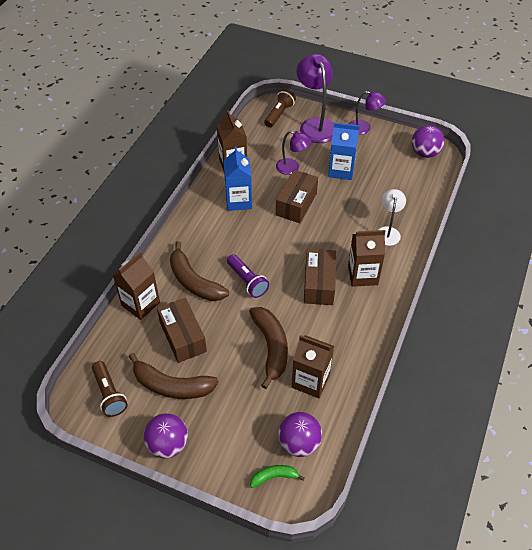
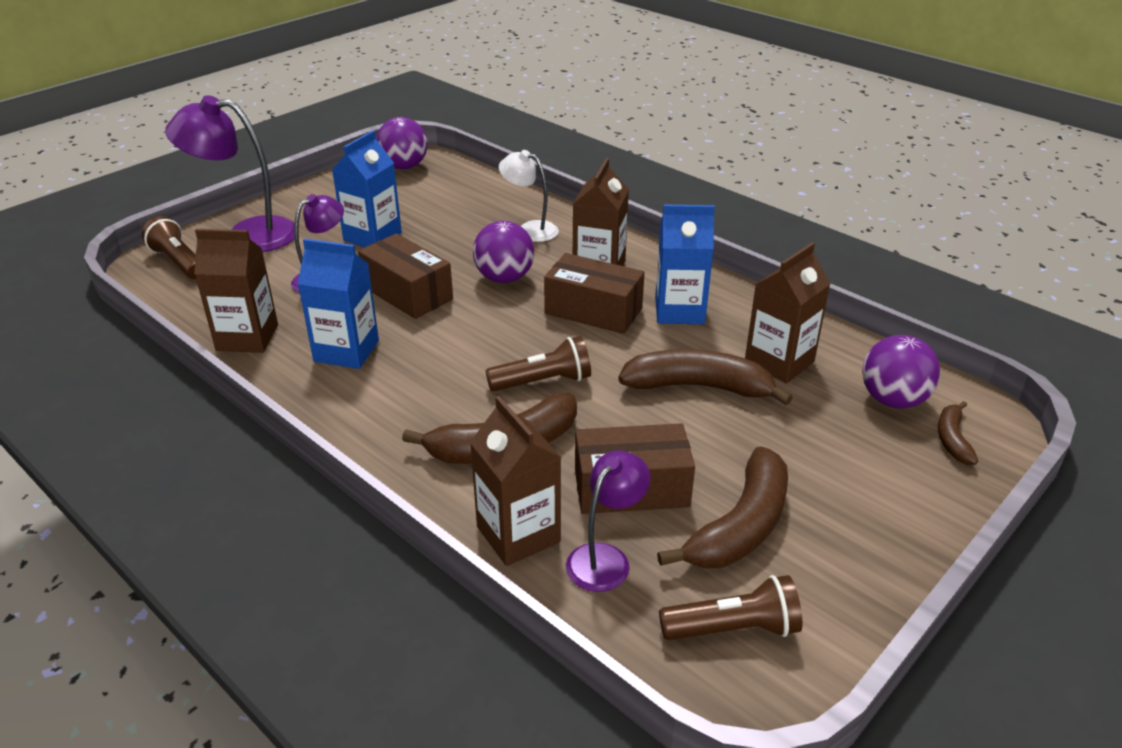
camera: 70 degrees left, 15 degrees down
purple ball [144,413,188,458] -> purple ball moved to [473,221,535,283]
purple flashlight [227,254,269,298] -> brown flashlight [486,336,591,391]
green banana [250,465,305,488] -> brown banana [938,401,978,465]
purple lamp [349,91,386,134] -> purple lamp moved to [566,450,650,592]
none -> blue carton [655,205,715,324]

